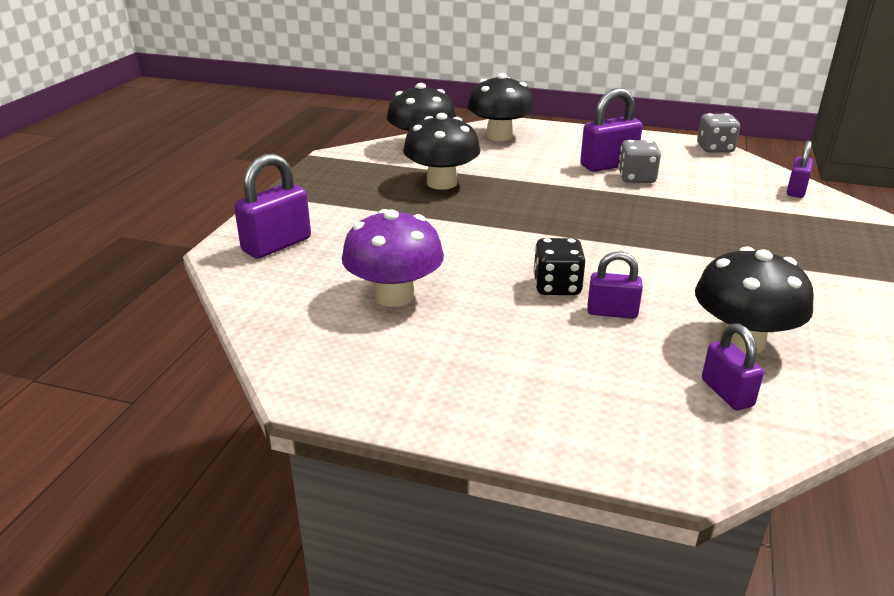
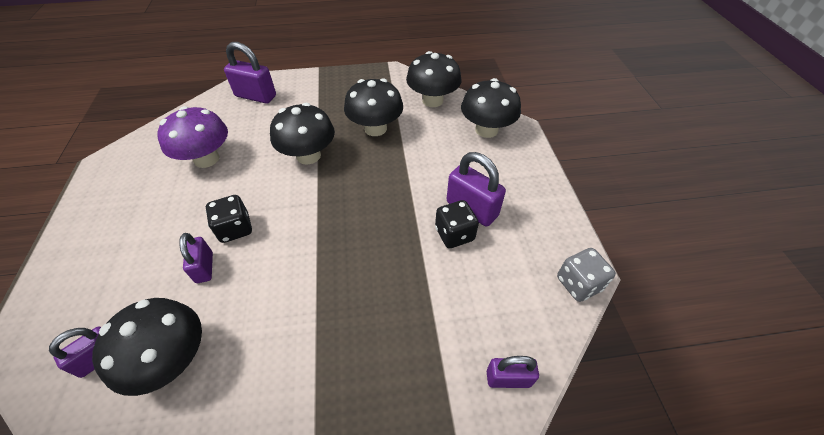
camera: 65 degrees right, 20 degrees up
grey dice [618,140,661,183] -> black dice [435,200,479,248]
none -> black mushroom [270,103,335,165]

